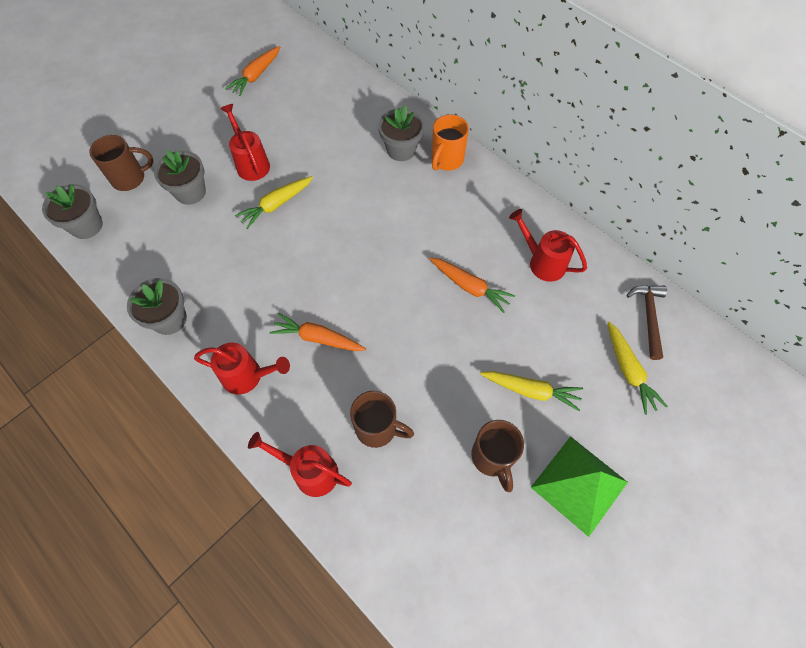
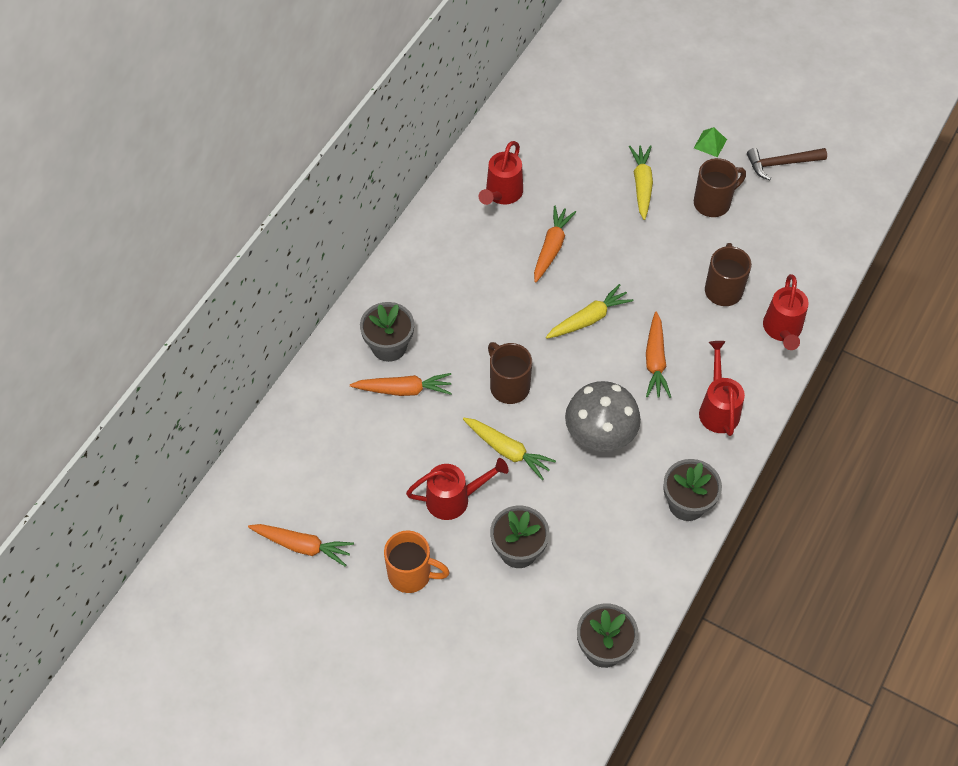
camera: 105 degrees left, 5 degrees down
brown mug [89,135,154,191] -> brown mug moved to [488,342,532,404]
red watering can [220,104,270,181] -> red watering can turned 150 degrees counterclockwise [406,458,509,520]
orange mug [432,115,469,171] -> orange mug moved to [384,530,450,593]
green pyramid [531,436,628,537] -> green pyramid [694,127,727,157], size x0.44
yellow carrot [607,322,668,415] -> yellow carrot moved to [546,284,634,339]
brown hammer [626,286,667,360] -> brown hammer moved to [747,148,827,180]
none -> orange carrot [350,373,452,396]
none -> grey mushroom [565,381,641,452]

